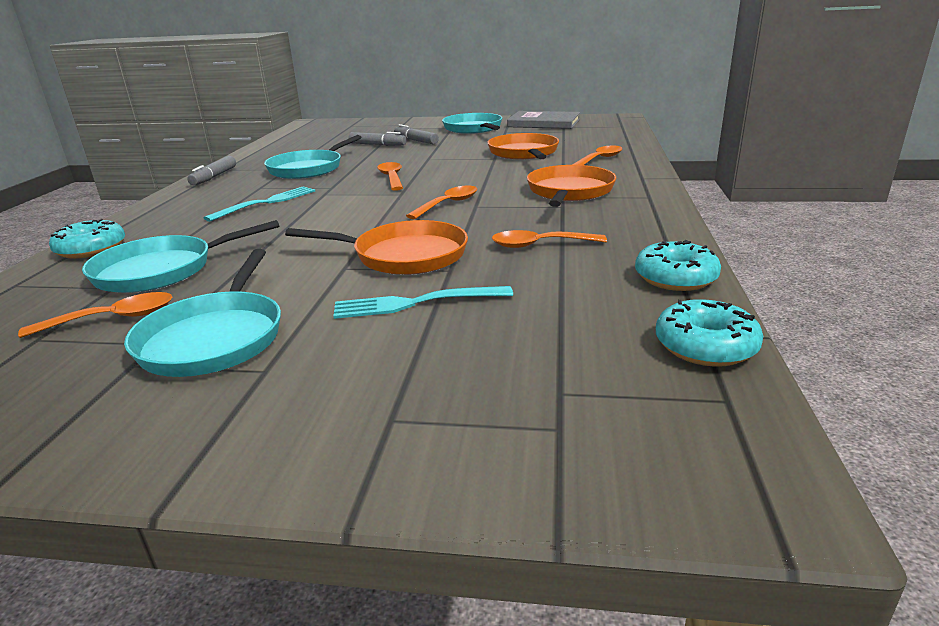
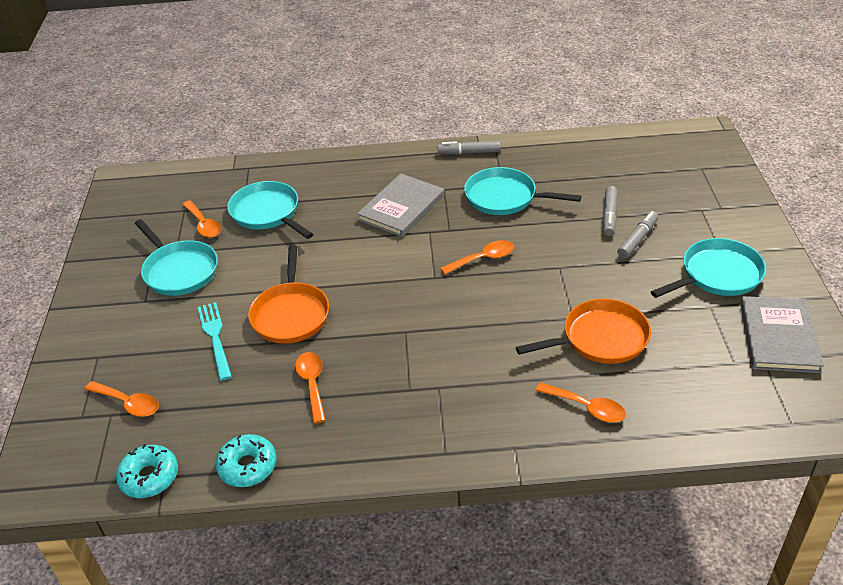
camera: 80 degrees right, 15 degrees up
turquoise donut [49,219,125,259] -> none
turquoise pan [124,249,281,377] -> turquoise pan turned 120 degrees counterclockwise [135,219,218,296]
turquoise fork [204,187,315,222] -> grey book [357,173,444,237]
orange spoon [406,186,477,219] -> orange spoon moved to [84,381,159,417]
orange pan [527,165,616,207] -> none

